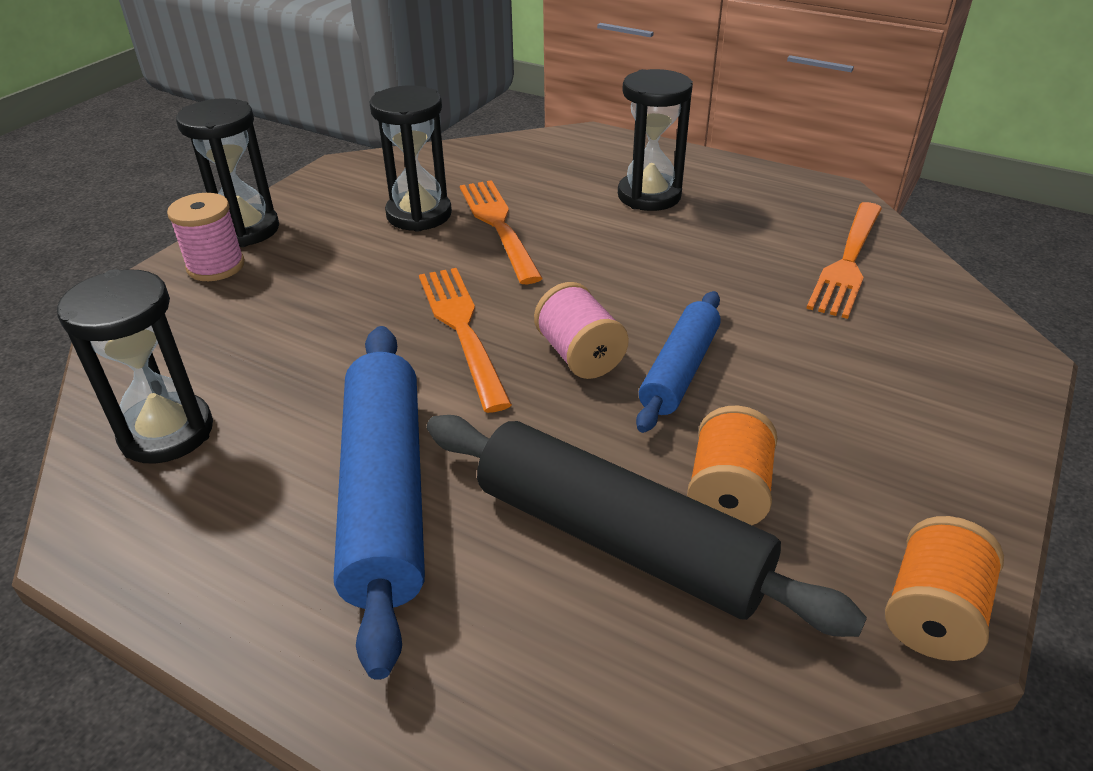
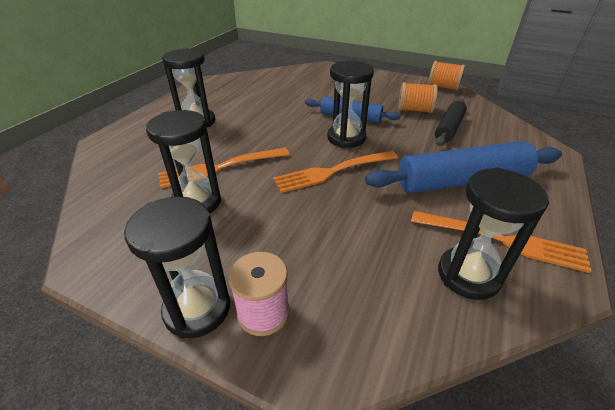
camera: 95 degrees left, 0 degrees up
black rolling pin [427,415,867,637] -> black rolling pin [435,99,467,146], size x0.60
pink spool [534,282,629,379] -> black hourglass [327,61,374,148]
orange fork [806,202,882,319] -> orange fork moved to [411,211,592,273]

